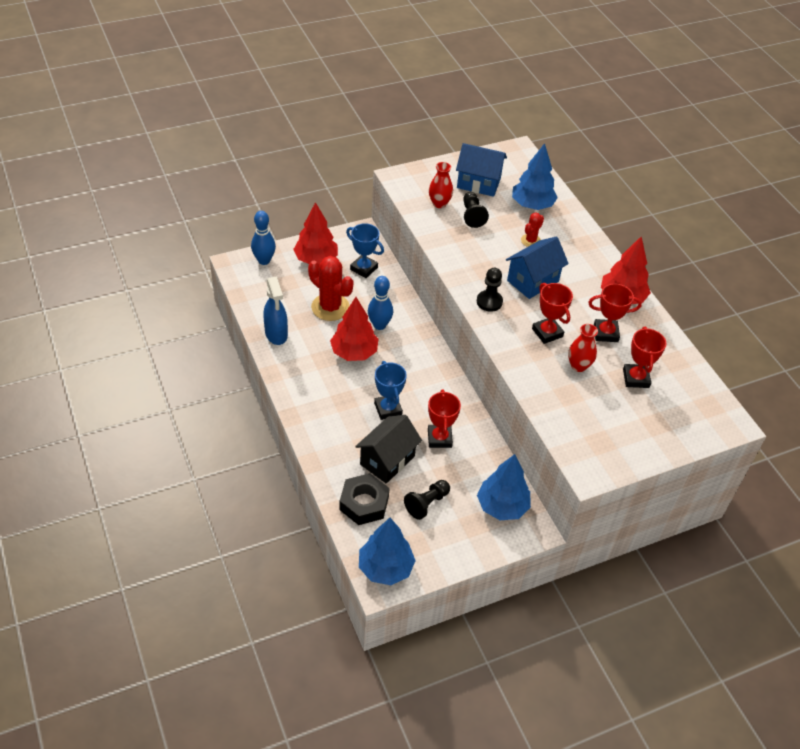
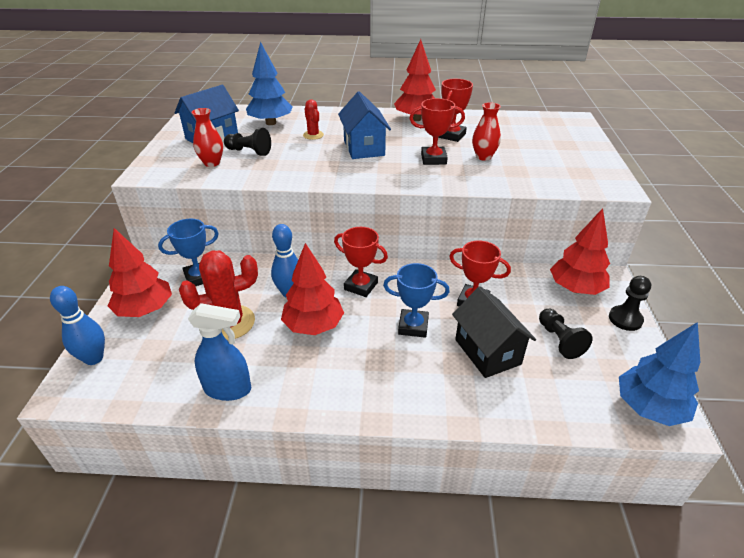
camera: 60 degrees left, 10 degrees down
black nut [339,473,390,525] -> none
black pawn [477,268,503,312] -> black pawn moved to [609,276,651,331]
blue tree [477,454,531,520] -> red tree [550,208,610,295]
red trophy [623,327,666,388] -> red trophy moved to [334,227,388,297]

